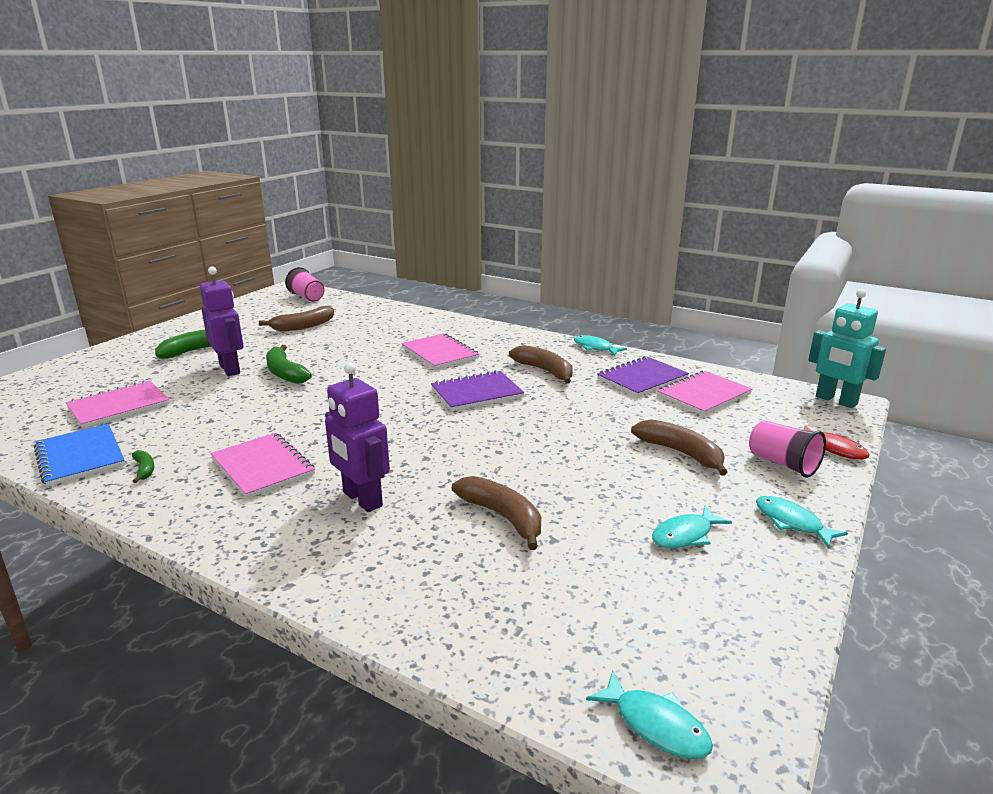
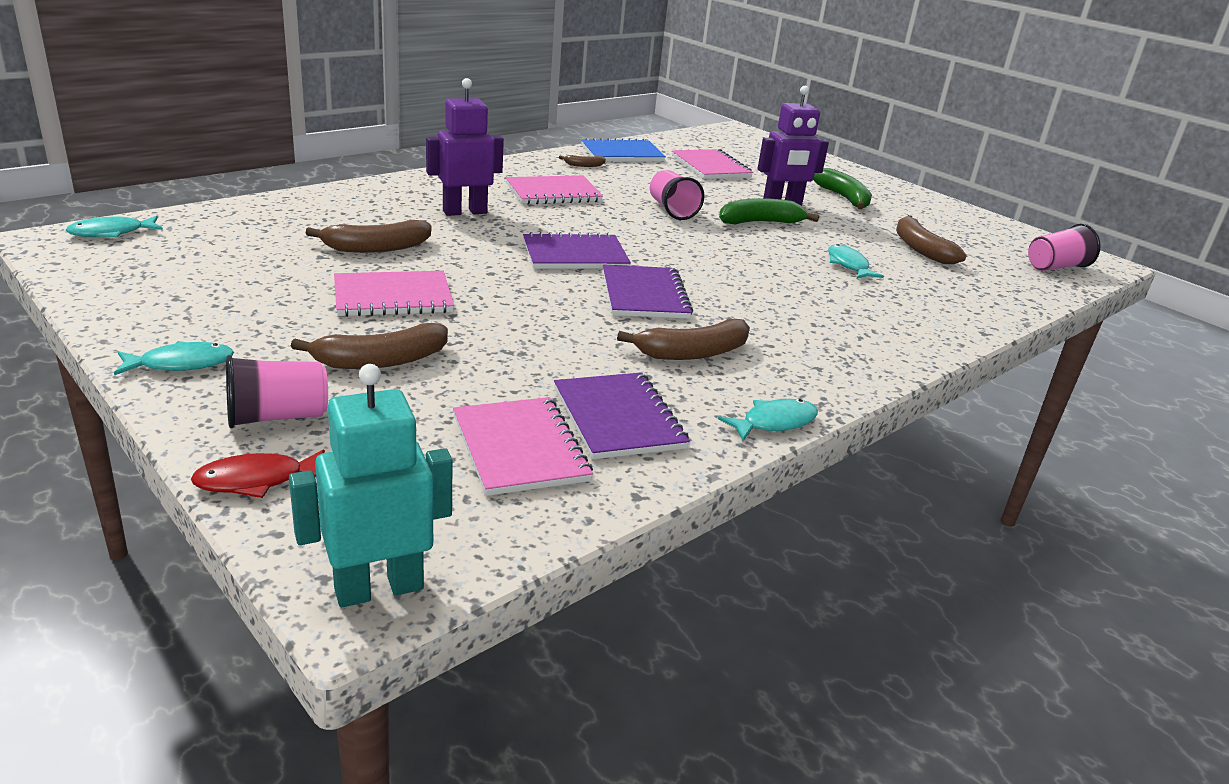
camera: 105 degrees right, 5 degrees up
green banana [132,450,154,483] -> brown banana [559,155,606,167]
pink notebook [401,333,479,369] -> pink notebook moved to [334,271,454,317]
turquoise fish [652,505,732,548] -> turquoise fish moved to [828,244,884,279]
none -> purple notebook [523,232,631,269]
none -> pink cup [650,170,704,220]

